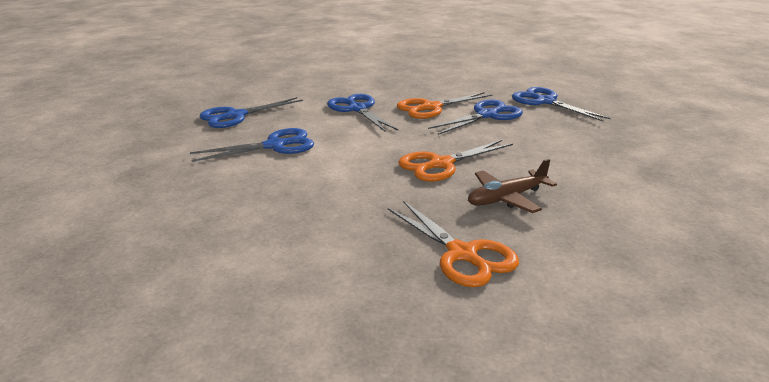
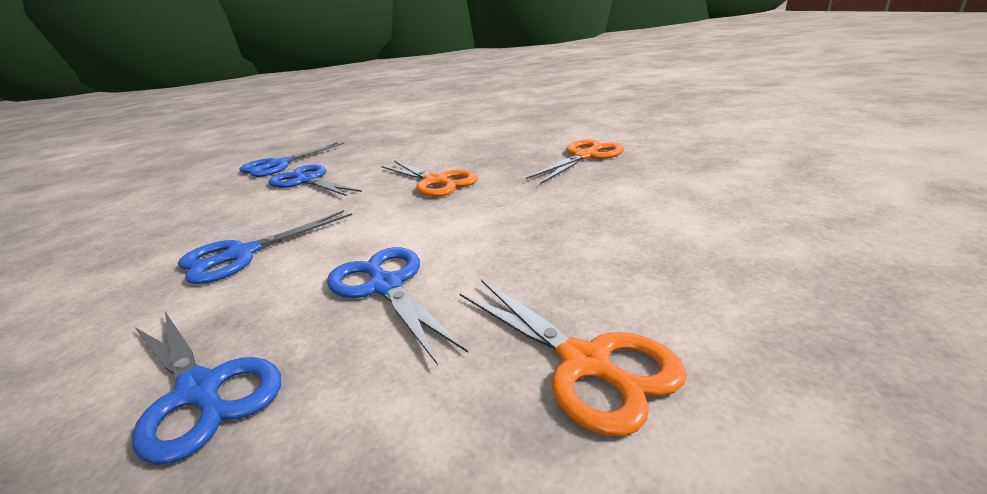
camera: 100 degrees left, 0 degrees up
orange scissors [397,92,493,119] -> orange scissors moved to [459,279,687,436]
brown plane [468,159,557,213] -> none

